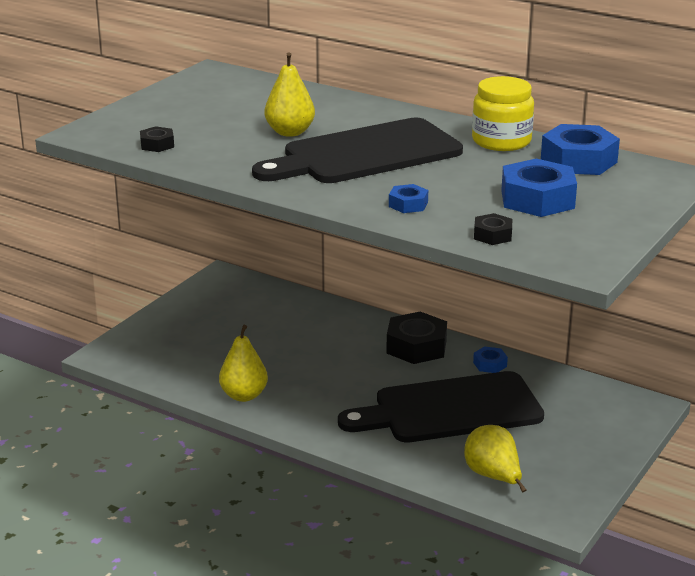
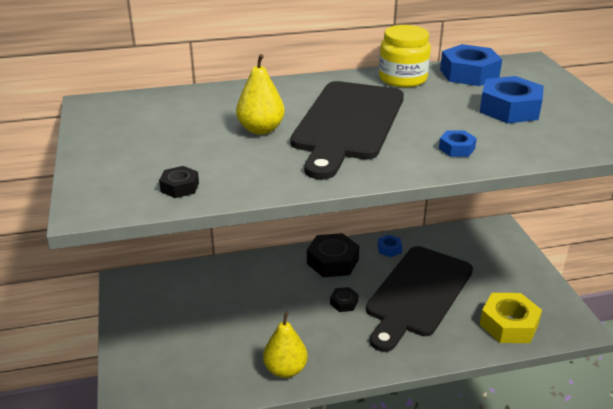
camera: 45 degrees left, 5 degrees up
yellow pear [464,425,526,493] -> yellow nut [480,293,542,343]
black nut [474,213,512,245] -> black nut moved to [330,287,359,312]

